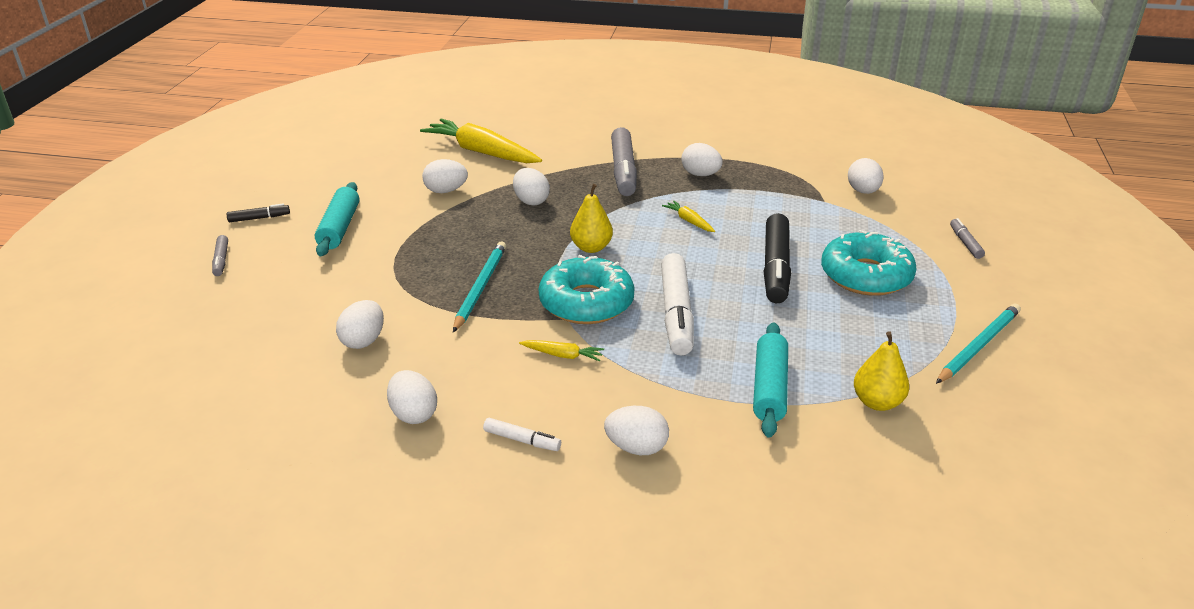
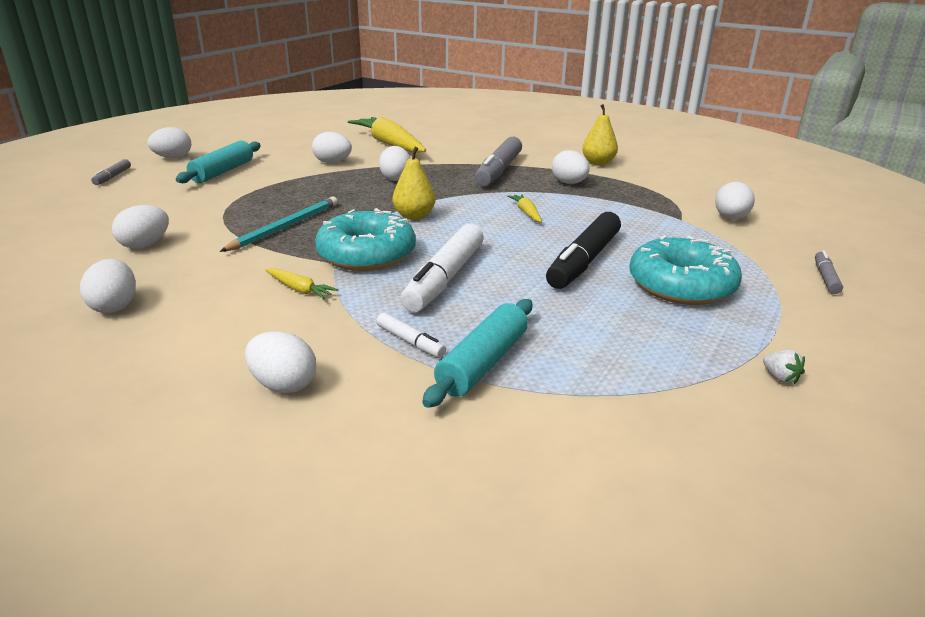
camera: 20 degrees right, 5 degrees down
black marker [227,203,290,222] -> white egg [148,127,191,158]
white marker [483,418,561,451] -> white marker moved to [376,312,446,358]
yellow pear [854,331,909,411] -> yellow pear moved to [582,104,618,166]
turquoise pencil [936,304,1021,384] -> white strawberry [763,350,805,385]

